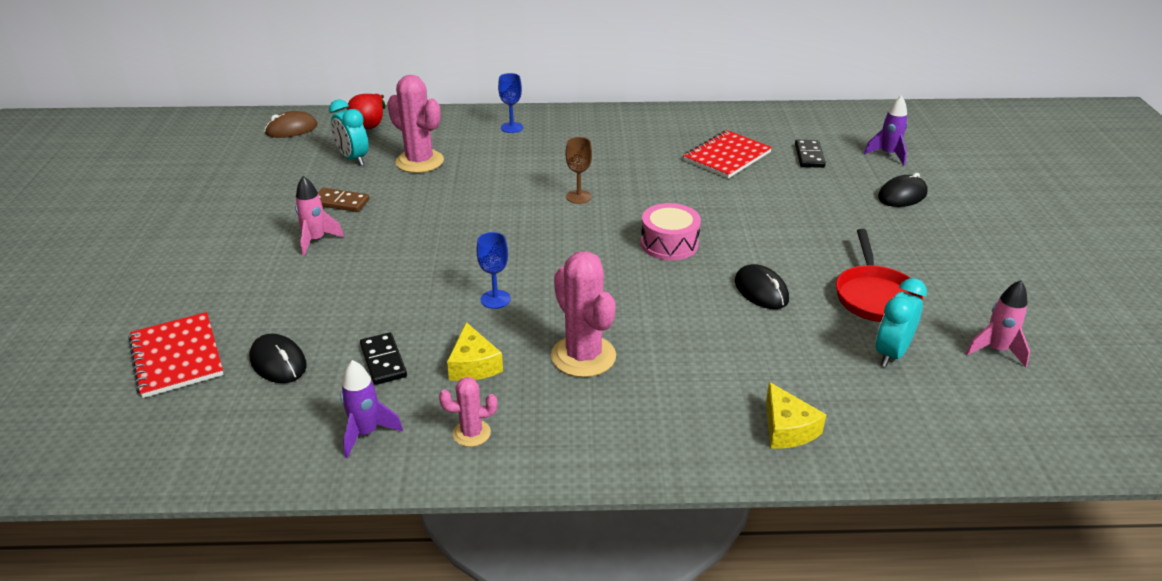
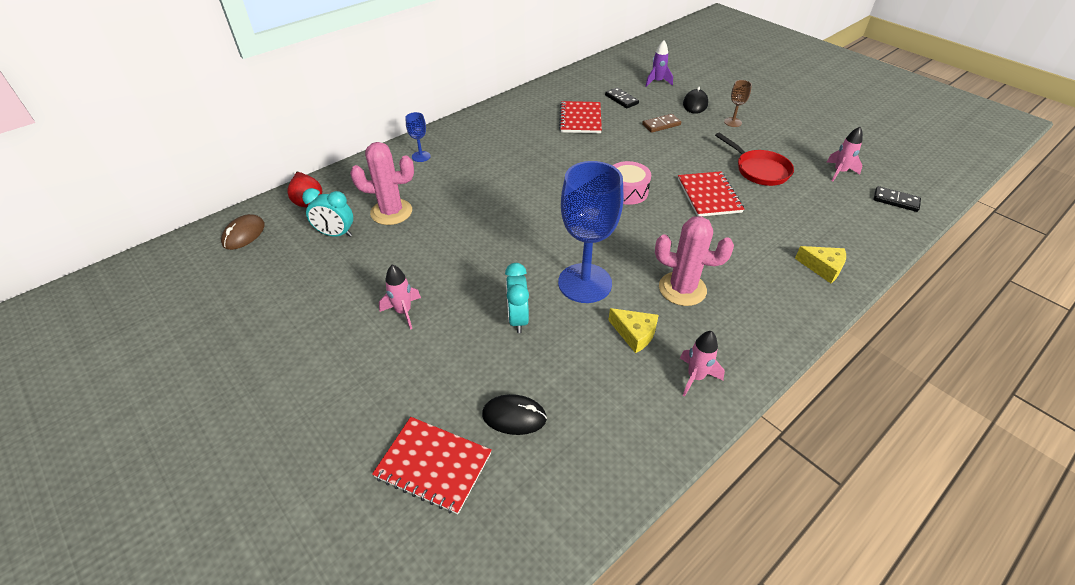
camera: 40 degrees left, 10 degrees up
brown domino [318,188,370,212] -> brown domino moved to [642,114,681,133]
purple rocket [341,360,403,458] -> none
black domino [360,332,407,385] -> black domino moved to [873,186,921,212]
pink cactus [439,377,497,447] -> pink rocket [680,331,725,396]
blue goblet [476,232,511,309] -> blue goblet [558,161,623,303], size x2.29
brown goblet [566,137,592,204] -> brown goblet moved to [724,80,752,127]
black mouse [735,264,789,309] -> red notebook [678,171,744,217]
turquoise clock [876,278,927,367] -> turquoise clock moved to [505,263,529,333]

